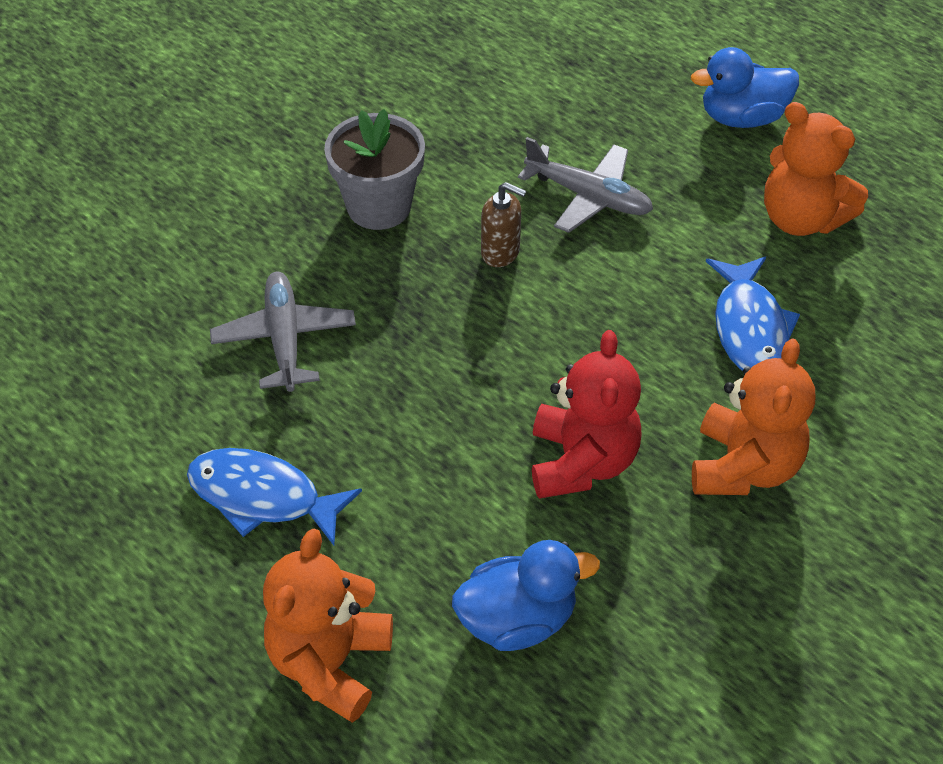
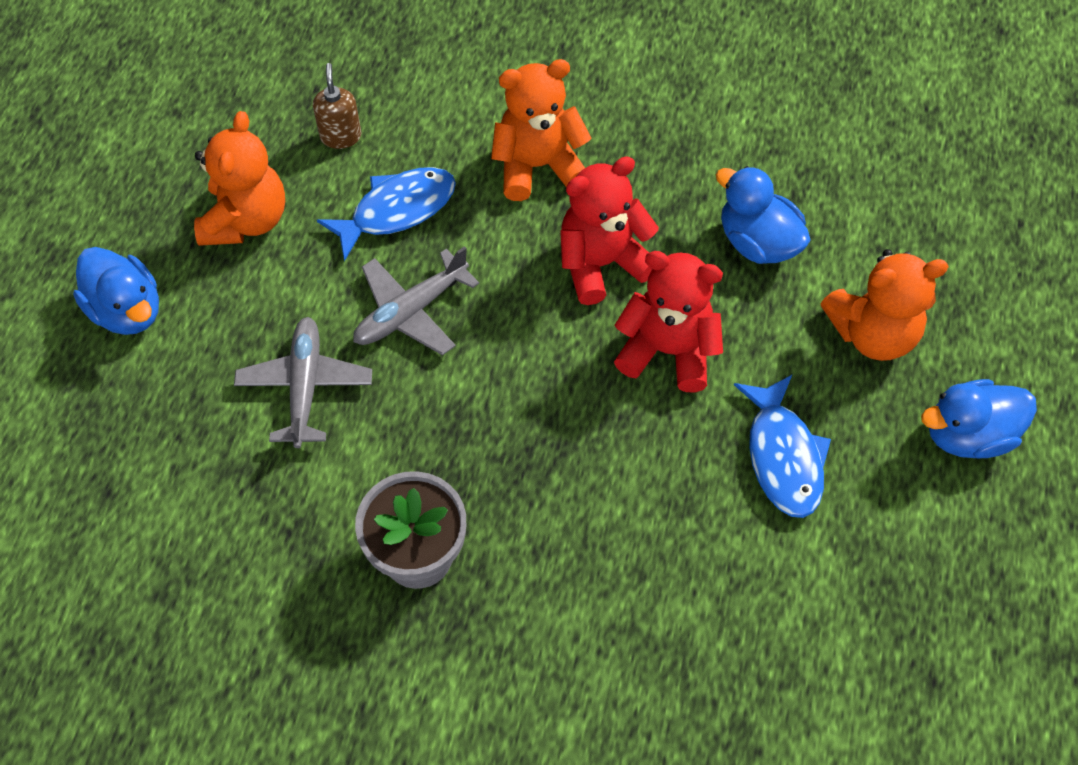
camera: 120 degrees left, 10 degrees up
grey plane [210,272,356,392] -> grey plane moved to [353,246,479,355]
brown soap dispenser [481,182,526,267] -> brown soap dispenser moved to [313,63,362,149]
none -> red teddy bear [614,251,723,392]
none -> blue duck [921,379,1037,458]

